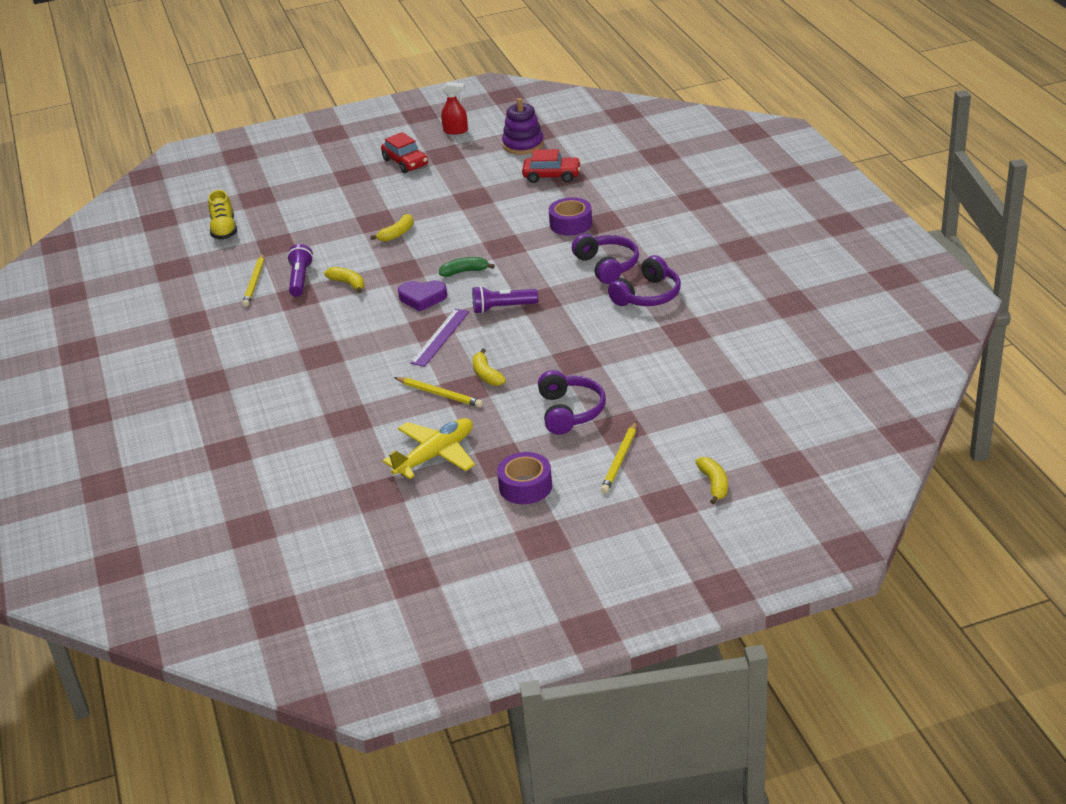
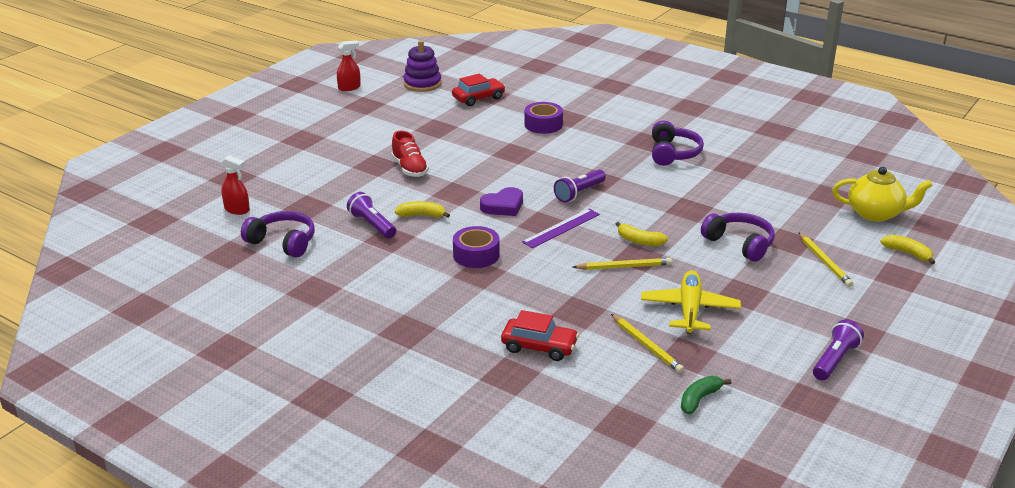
camera: 40 degrees left, 5 degrees down
yellow shoe [208,190,237,240] -> red spray bottle [221,155,250,215]
yellow pencil [242,253,264,307] -> yellow pencil moved to [611,314,684,373]
yellow banana [370,214,414,242] -> red shoe [391,131,429,177]
red car [381,132,428,173] -> red car moved to [501,310,579,361]
purple ruler [410,309,469,367] -> purple ruler turned 60 degrees clockwise [522,209,600,248]
green banana [439,257,495,277] -> green banana moved to [681,376,731,414]
purple tape [497,452,552,504] -> purple tape moved to [453,226,500,268]
purple headphones [572,234,639,284] -> purple headphones moved to [241,211,315,258]
none -> purple flashlight [813,319,864,380]
none -> yellow teapot [832,167,933,222]

